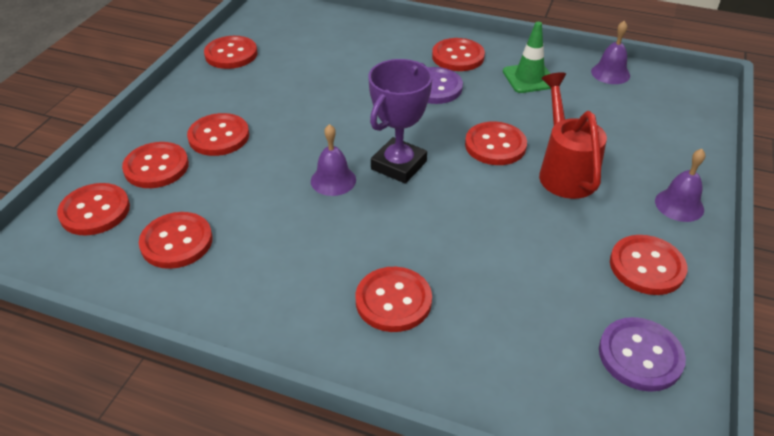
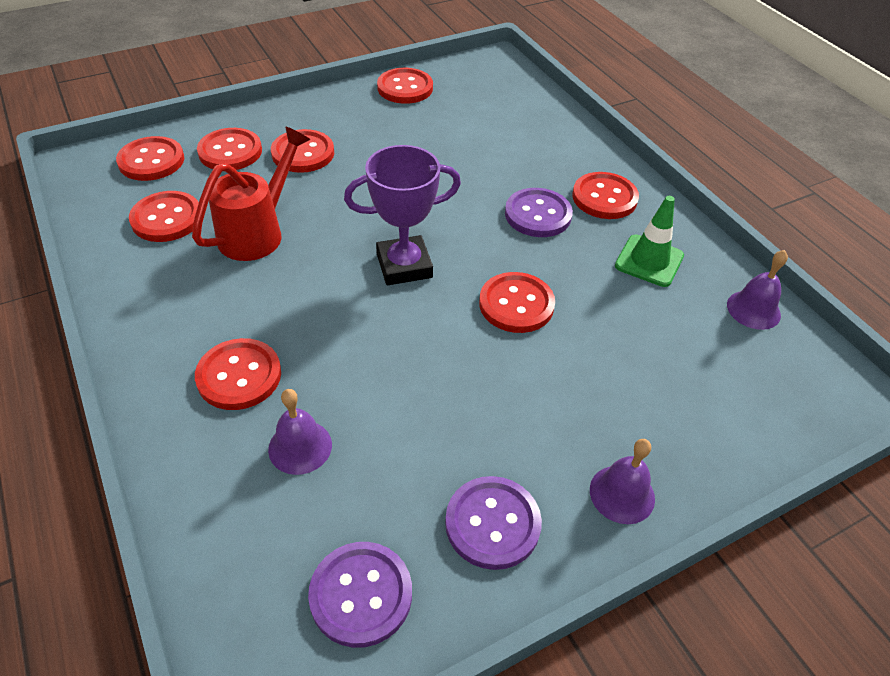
camera: 40 degrees right, 5 degrees up
purple bell [311,124,356,196] -> purple bell moved to [268,389,332,475]
red watering can [539,72,607,199] -> red watering can moved to [192,126,310,261]
red button [610,235,687,295] -> purple button [445,476,542,570]

